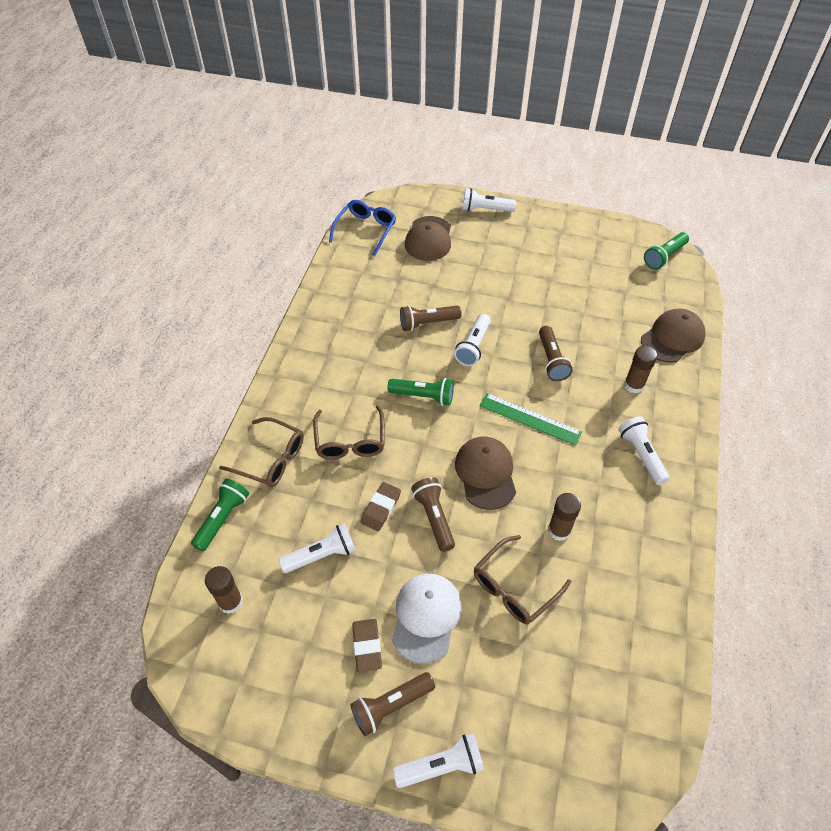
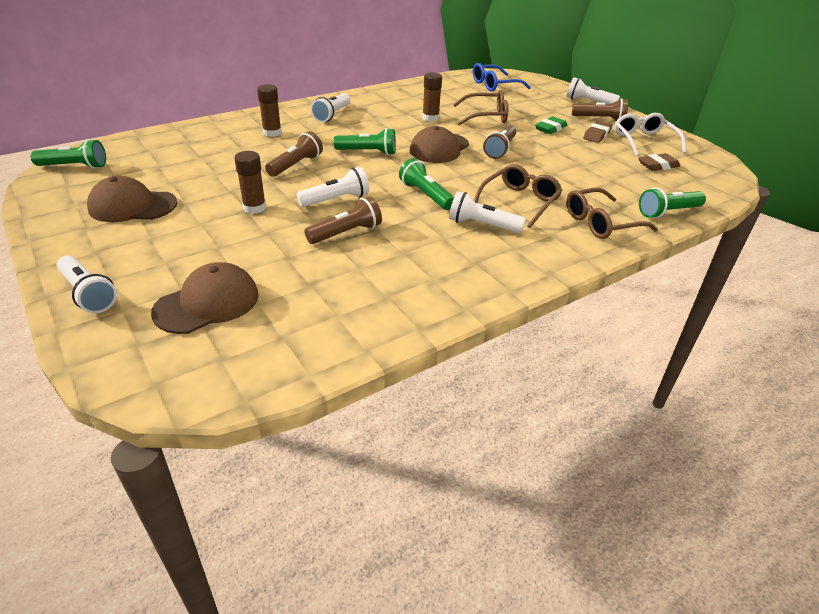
camera: 140 degrees left, 15 degrees down
brown glue stick [205,566,243,614] -> brown glue stick moved to [234,151,266,214]
brown glasses [219,417,304,487] -> brown glasses turned 90 degrees counterclockwise [566,188,658,239]
white flashlight [278,523,356,573] -> white flashlight moved to [449,191,526,233]
blue glasses [329,200,396,256] -> blue glasses moved to [473,63,531,92]
brown eraser [361,482,401,531] -> brown eraser moved to [639,153,680,171]
white cap [392,573,462,664] -> green eraser [535,116,567,134]
brown flashlight [400,305,462,331] -> brown flashlight turned 60 degrees counterclockwise [304,196,382,244]
green ruler [480,393,582,446] -> green flashlight [333,128,396,155]
brown cap [641,308,706,363] -> brown cap moved to [87,176,177,222]
none -> white glasses [614,113,686,156]

